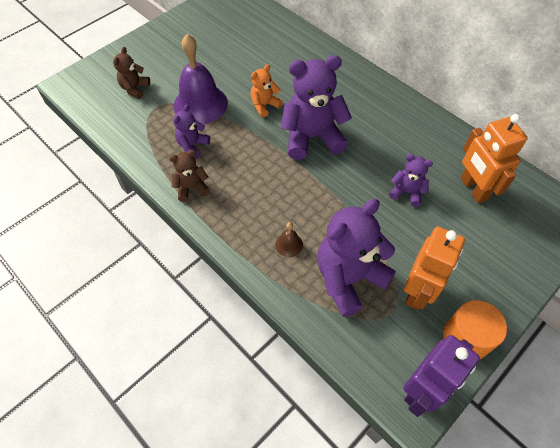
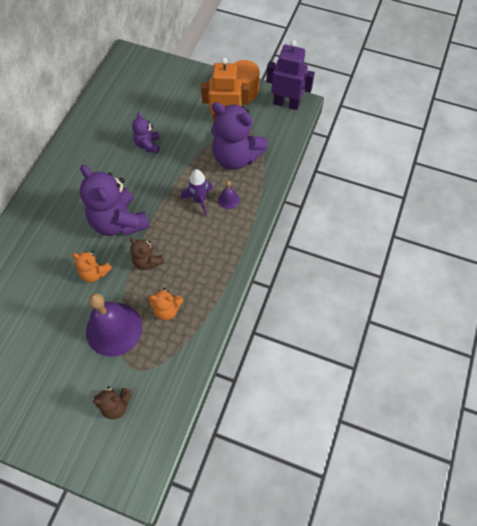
camera: 115 degrees left, 5 degrees up
brown teddy bear [169,150,210,202] -> brown teddy bear moved to [130,238,165,270]
purple teddy bear [173,105,210,159] -> orange teddy bear [149,288,183,320]
brown bell [275,222,303,257] -> purple bell [218,181,240,209]
orange robot [461,114,528,203] -> none
none -> purple rocket [181,169,213,217]

